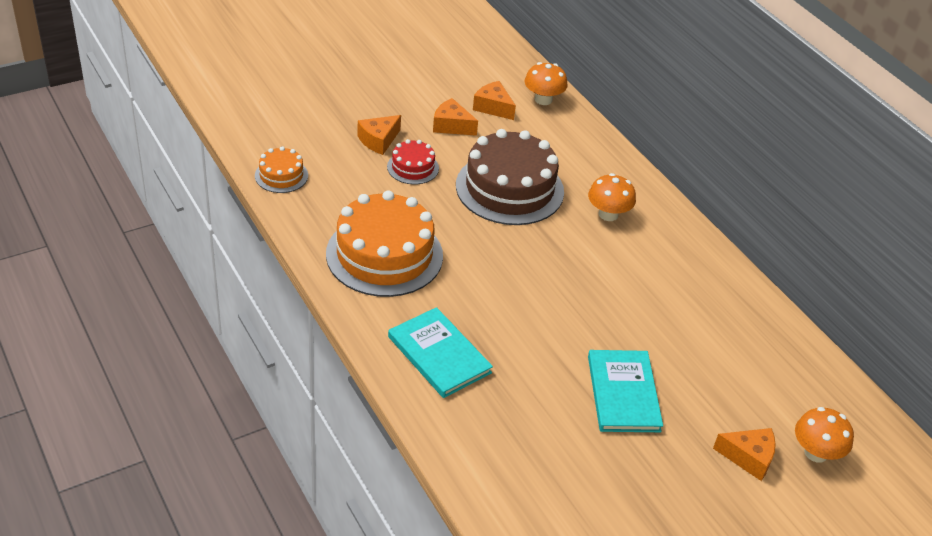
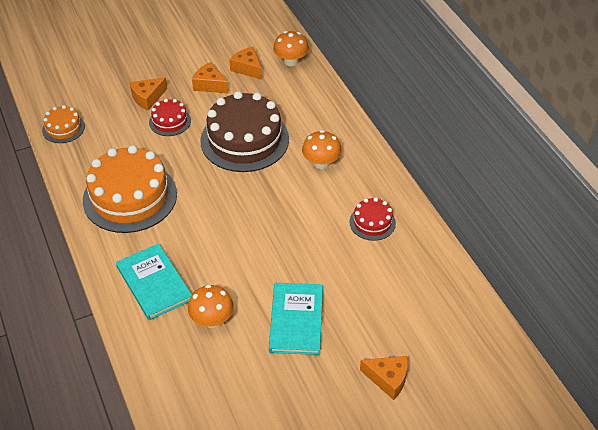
camera: 10 degrees right, 5 degrees up
orange mushroom [795,407,854,463] -> orange mushroom moved to [188,285,234,328]
none -> red cake [349,197,396,241]

